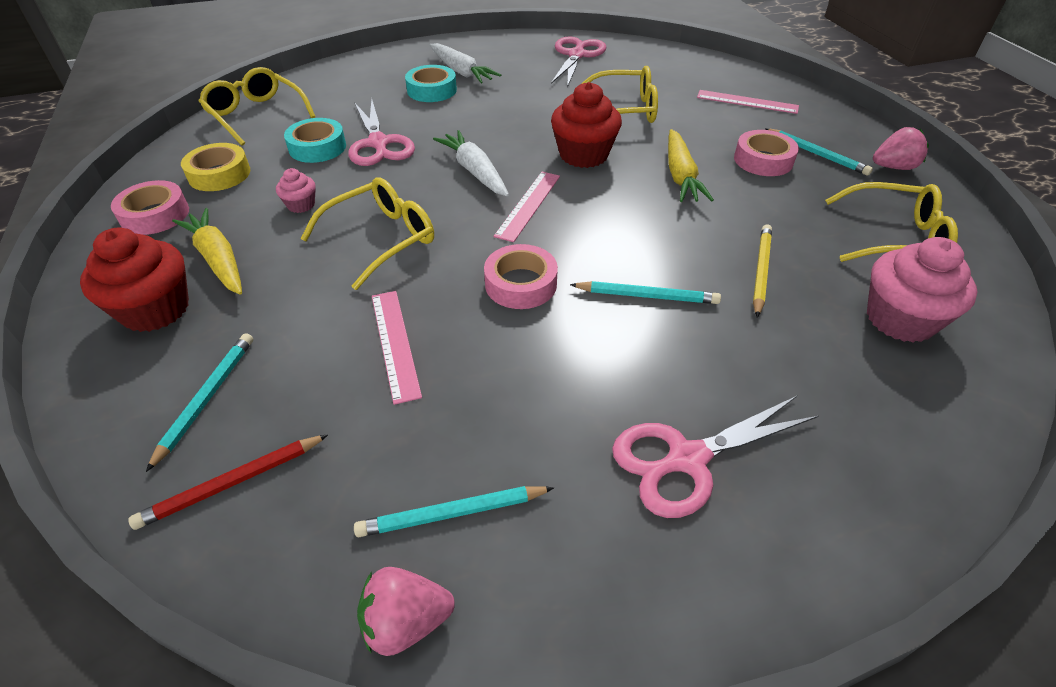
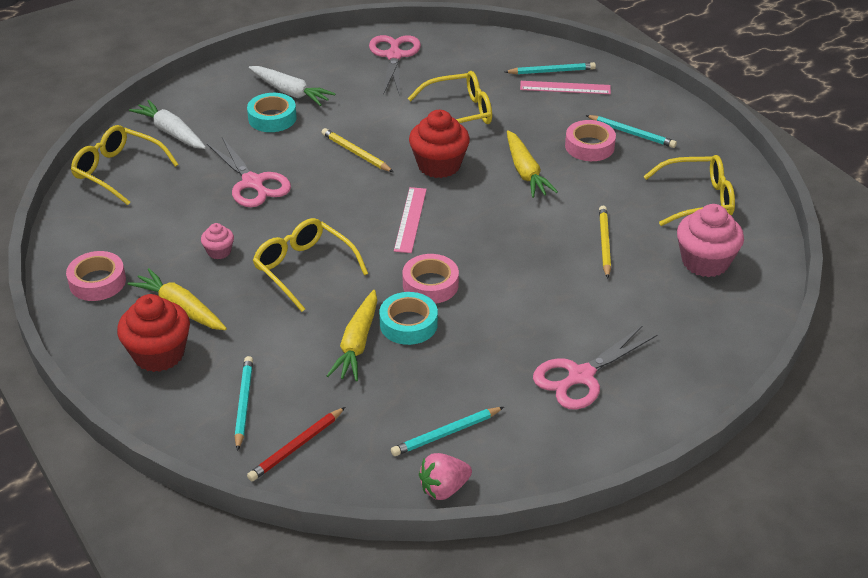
camera: 15 degrees left, 5 degrees down
yellow tape [181,143,250,191] -> none
turquoise tape [284,118,346,163] -> turquoise tape moved to [379,292,438,345]
yellow glasses [301,177,434,290] -> yellow glasses turned 75 degrees counterclockwise [253,218,368,312]
pink ruler [372,291,422,405] -> yellow carrot [327,290,377,381]
white carrot [433,130,509,196] -> white carrot moved to [129,100,206,149]
turquoise pencil [570,281,721,304] -> turquoise pencil moved to [504,62,596,74]
pink strawberry [873,127,929,170] -> none
none -> yellow pencil [321,128,393,172]

